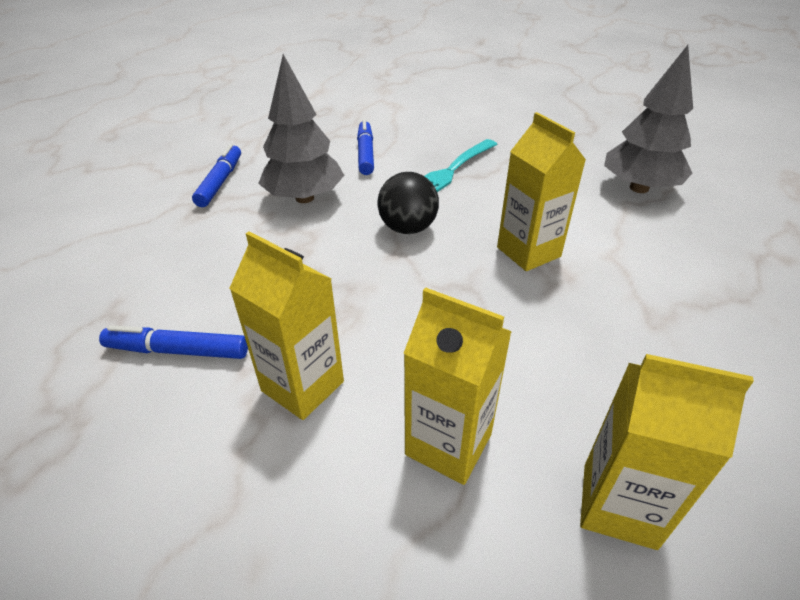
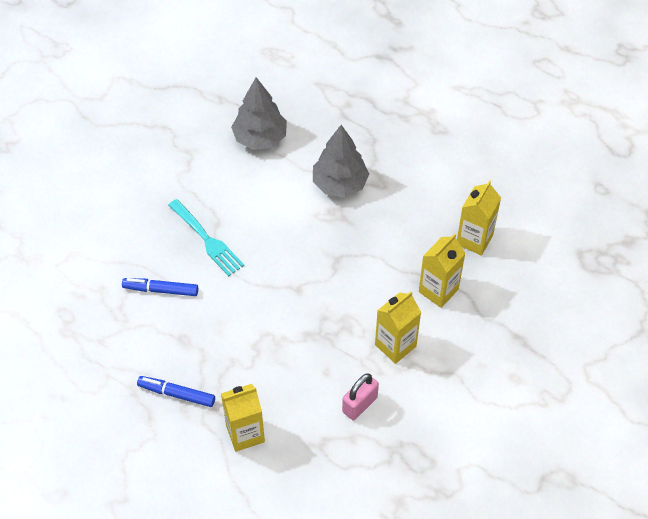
camera: 80 degrees left, 15 degrees up
blue marker [99,325,248,359] -> pink padlock [342,374,379,420]
grey tree [258,54,344,203] -> grey tree moved to [313,125,369,197]
black ball [377,172,439,234] -> none
yellow carton [497,112,586,271] -> yellow carton moved to [221,384,265,452]

